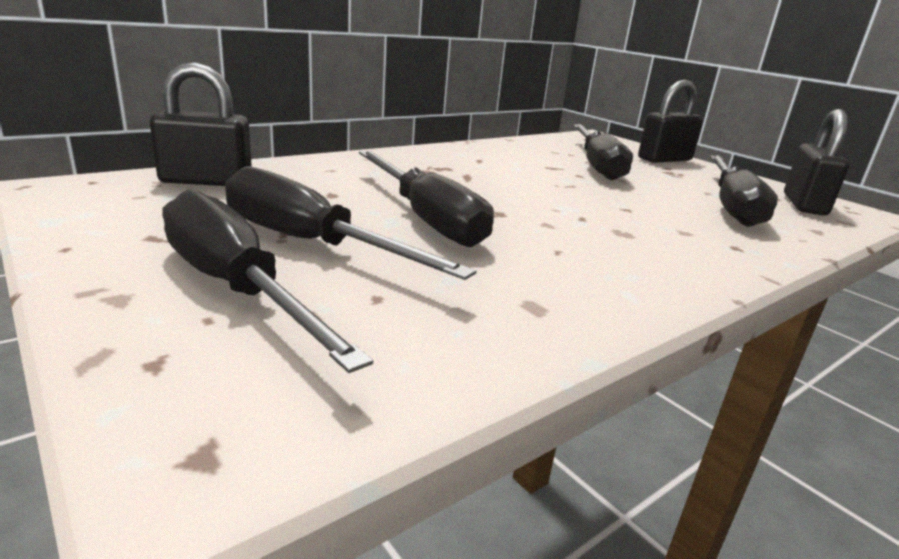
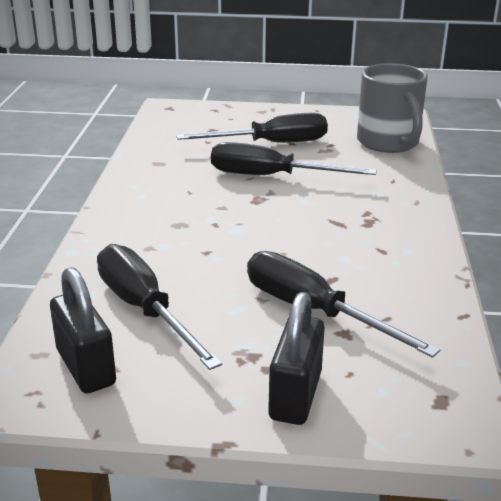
camera: 135 degrees right, 5 degrees up
black padlock [150,62,252,186] -> grey mug [357,63,428,153]
black screwdriver [162,189,373,373] -> none

